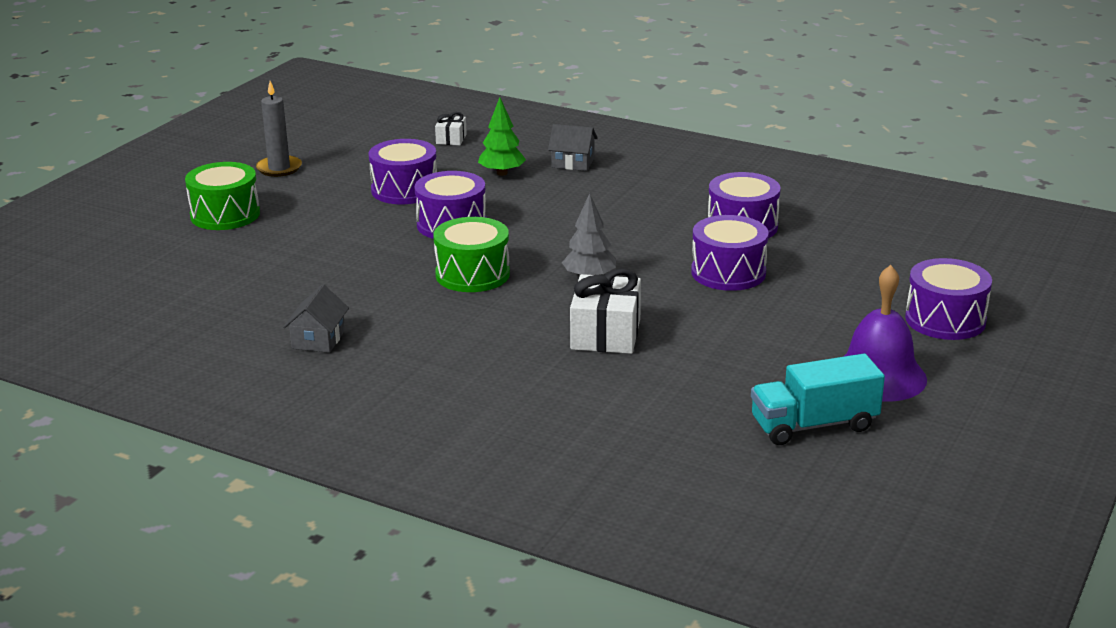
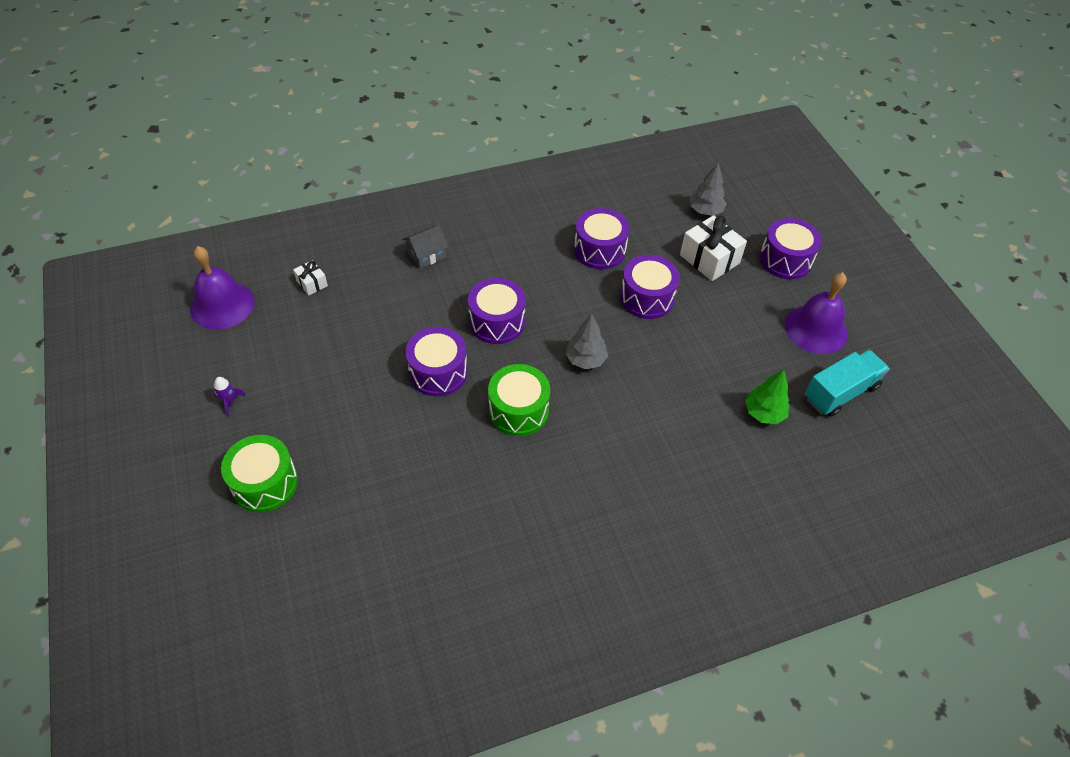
camera: 50 degrees left, 25 degrees up
grey candle [256,81,302,177] -> purple rocket [214,377,246,416]
grey house [283,284,349,353] -> none
purple drum [369,139,437,204] -> purple drum moved to [468,278,526,344]
green tree [478,97,526,176] -> green tree moved to [745,369,790,424]
white gift [570,269,641,354] -> white gift moved to [680,215,747,281]
turquoise truck [751,354,885,445] -> turquoise truck turned 150 degrees counterclockwise [805,350,890,417]
none -> purple bell [190,246,255,330]
none -> grey tree [690,162,726,216]

